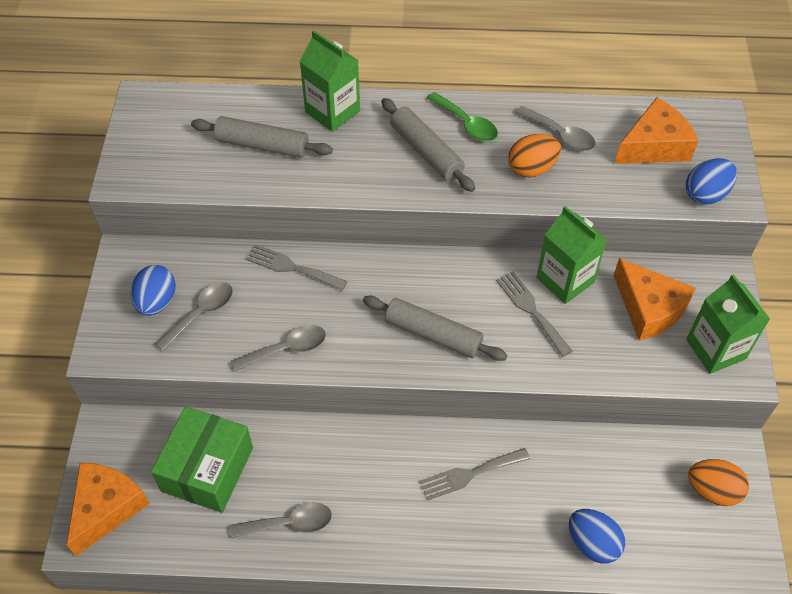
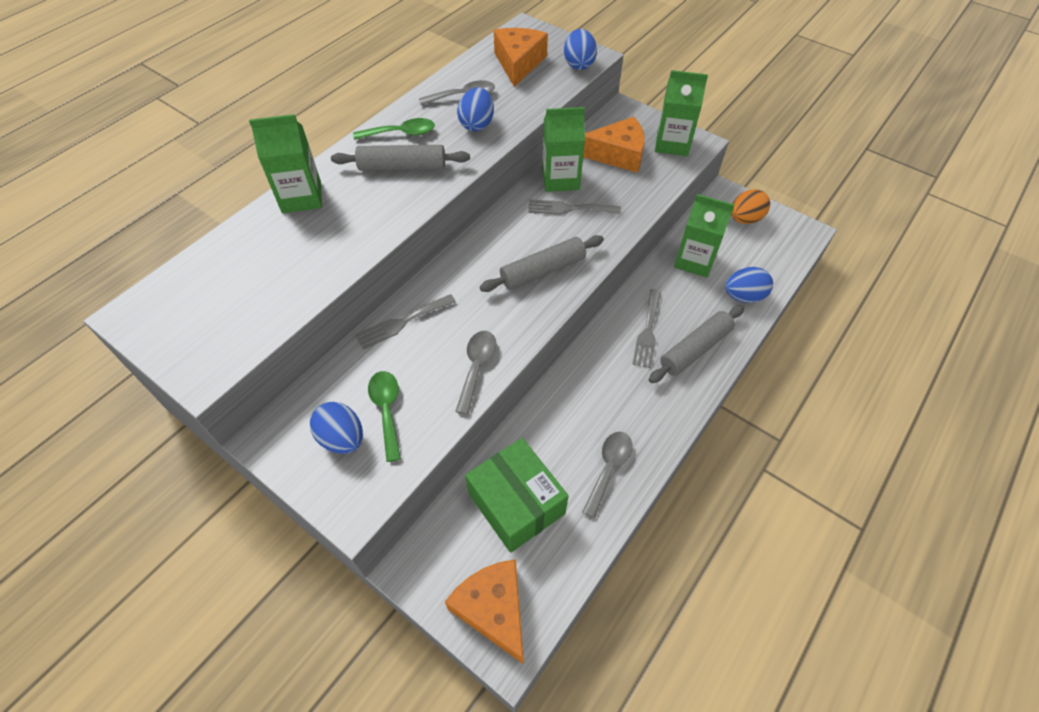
camera: 55 degrees left, 0 degrees up
grey spoon [155,282,233,351] -> green spoon [368,371,401,462]
grey rolling pin [191,116,333,158] -> grey rolling pin moved to [649,305,744,383]
orange egg [508,134,561,177] -> blue egg [457,87,494,131]
none -> green carton [674,194,735,278]

